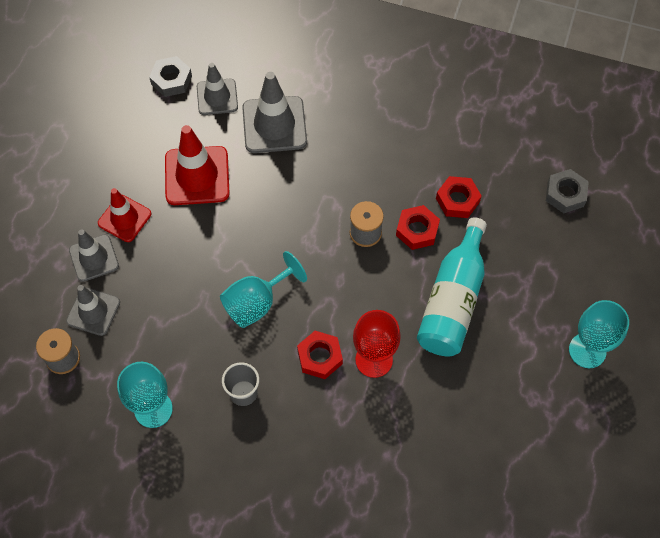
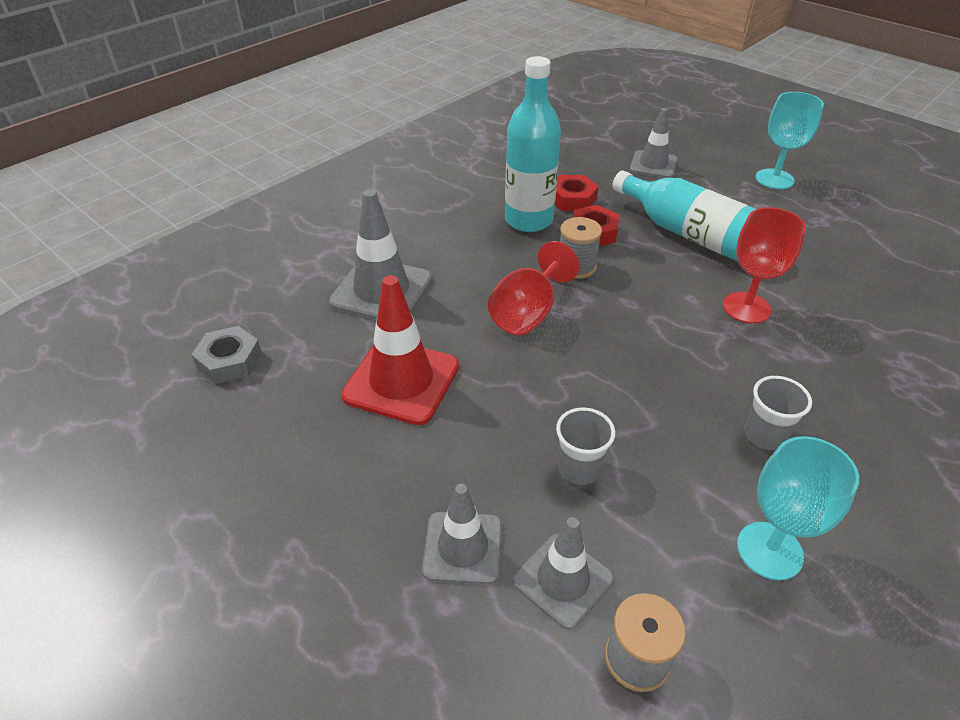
camera: 65 degrees left, 20 degrees down
red traffic cone [98,188,151,242] -> none
grey traffic cone [197,63,238,115] -> grey traffic cone moved to [630,108,678,178]
turquoise goblet [220,251,307,328] -> none
red nut [297,331,343,379] -> none
grey nut [546,169,589,213] -> none
none -> red goblet [488,241,580,335]
none -> turquoise bottle [505,56,561,232]
none -> grey cup [556,407,615,485]

